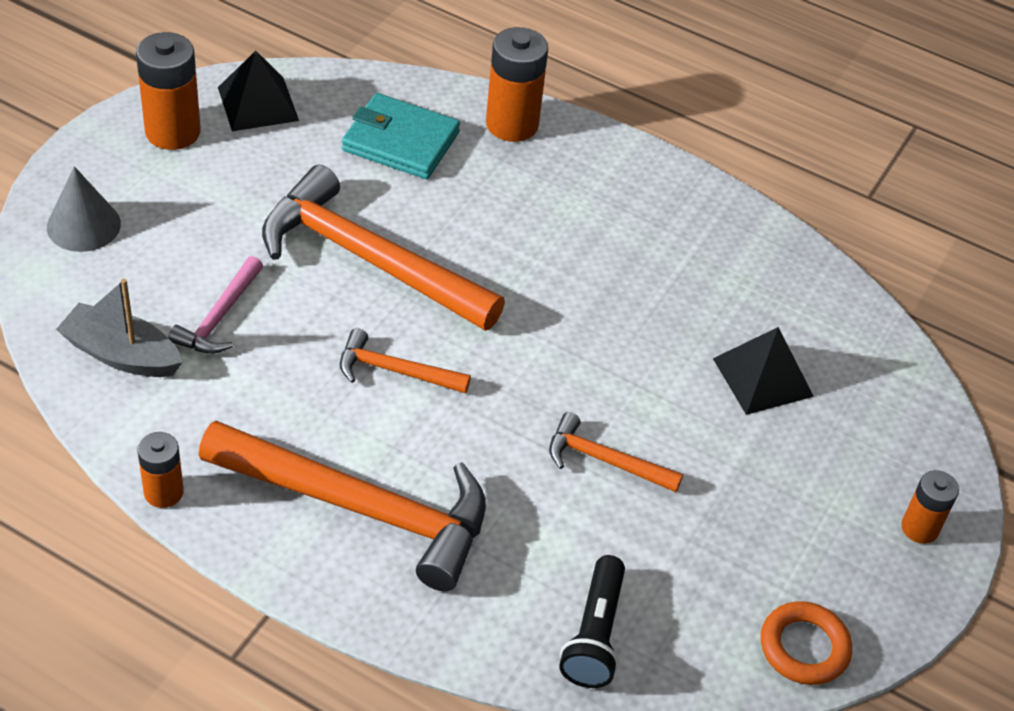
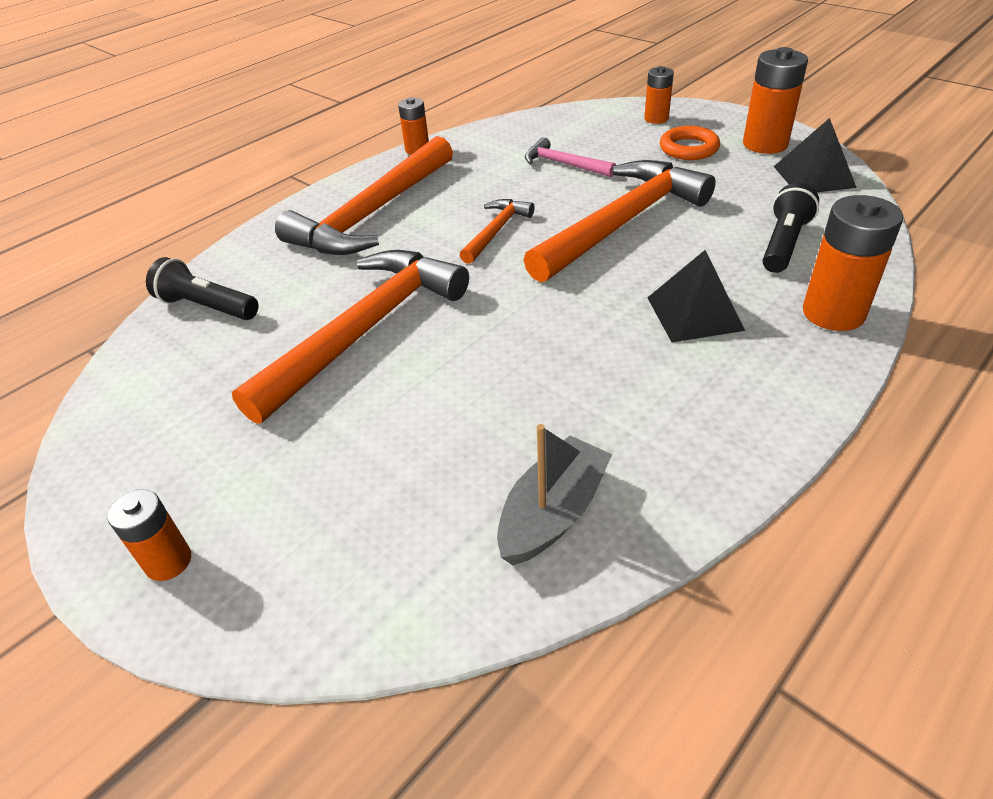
camera: 110 degrees right, 5 degrees down
grey cone [47,166,121,252] -> orange battery [644,66,674,124]
grey boat [56,279,183,377] -> grey boat moved to [497,424,612,565]
turquoise wallet [342,93,460,179] -> black flashlight [763,183,819,273]
orange hammer [549,412,683,492] -> orange hammer [232,250,469,424], size x2.08
black pyramid [713,327,814,415] -> black pyramid moved to [647,250,745,342]
orange ring [761,601,852,685] -> orange ring moved to [660,126,720,160]

